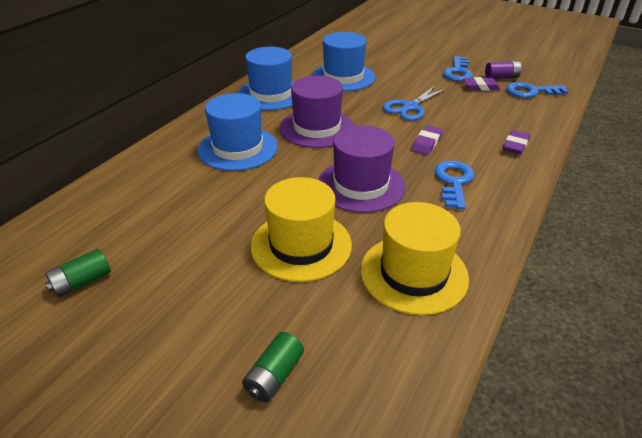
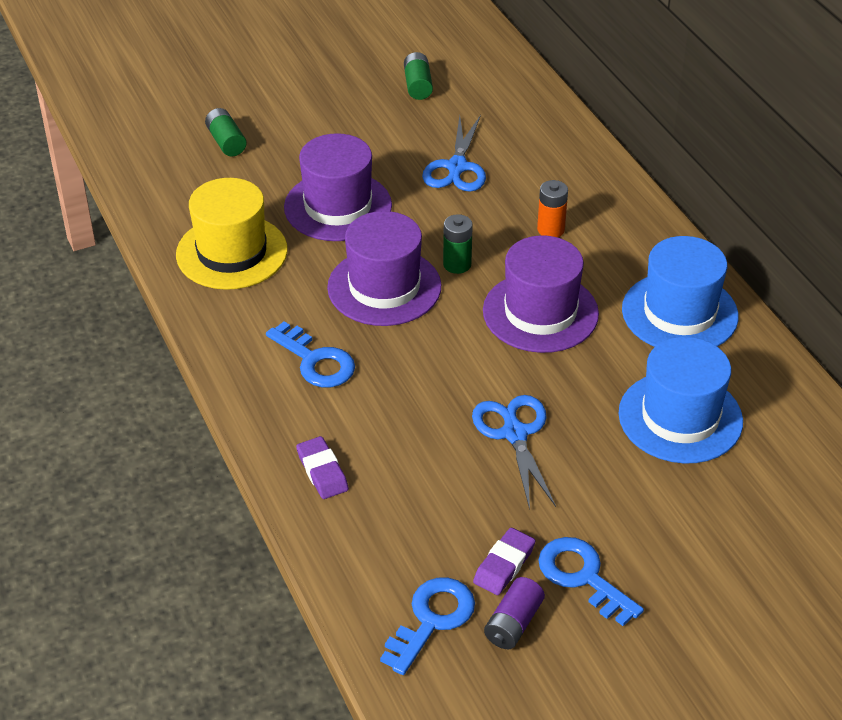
camera: 125 degrees right, 5 degrees up
blue hat [198,93,278,171] -> orange battery [537,180,568,237]
yellow hat [251,177,352,282] -> purple hat [284,133,392,241]
purple eraser [411,126,443,155] -> none
none -> blue scissors [422,115,486,192]
none -> green battery [443,214,473,274]

